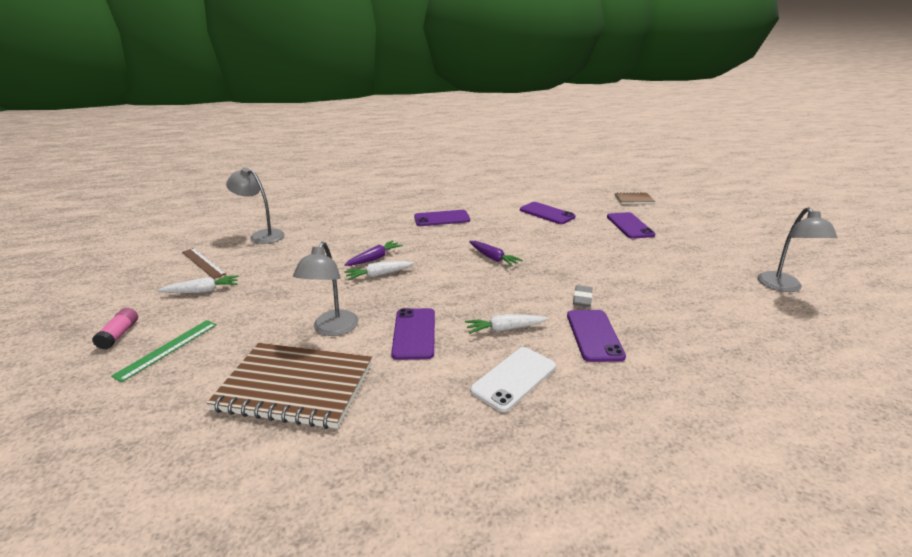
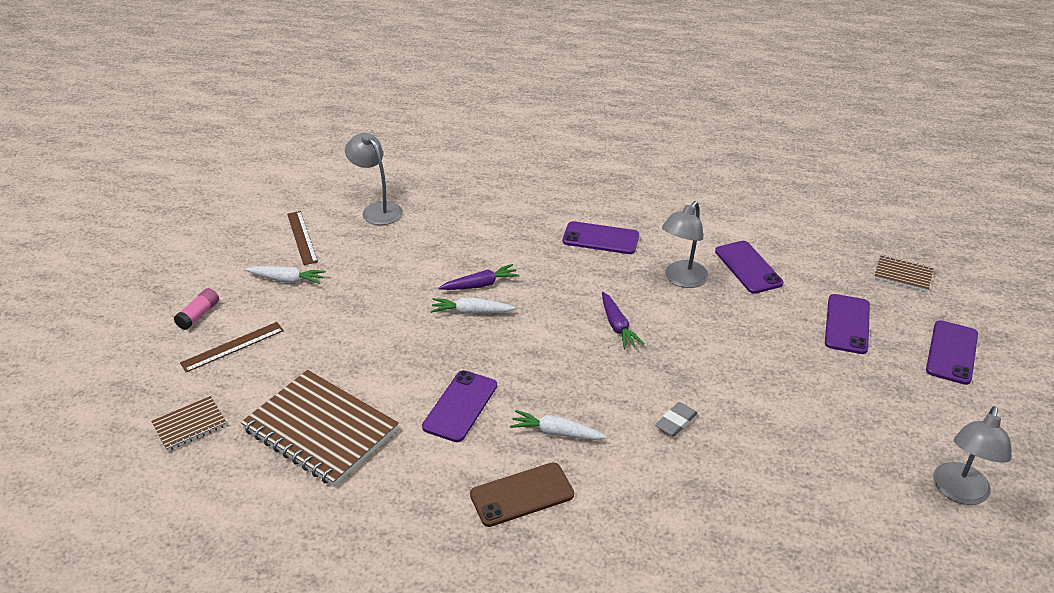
camera: 25 degrees right, 10 degrees up
green ruler [111,320,217,382] -> brown ruler [180,322,284,372]
grey lamp [293,242,358,336] -> grey lamp moved to [662,201,709,288]
white phone [470,347,556,412] -> brown phone [470,462,574,527]
purple phone [567,310,626,362] -> purple phone moved to [926,320,978,385]
none -> brown notebook [151,396,227,451]

